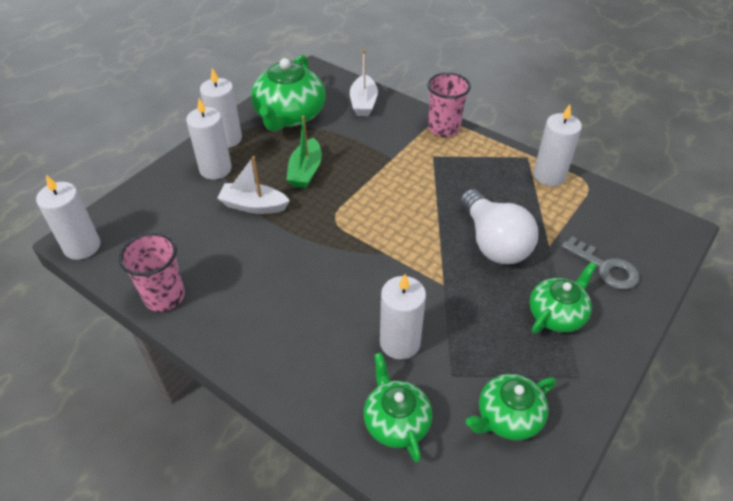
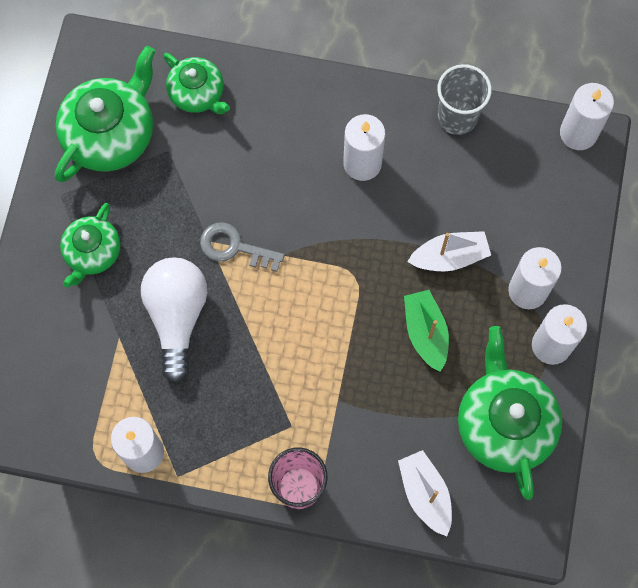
camera: 155 degrees right, 25 degrees up
pink cup [119,233,185,312] -> grey cup [437,64,492,135]
white candle [380,274,426,360] -> white candle moved to [343,114,385,181]
white light bulb [460,189,538,264] -> white light bulb turned 45 degrees clockwise [141,257,207,383]
green teapot [466,374,556,440] -> green teapot [55,46,155,182], size x1.65
grey key [561,236,640,289] -> grey key moved to [200,222,285,272]

